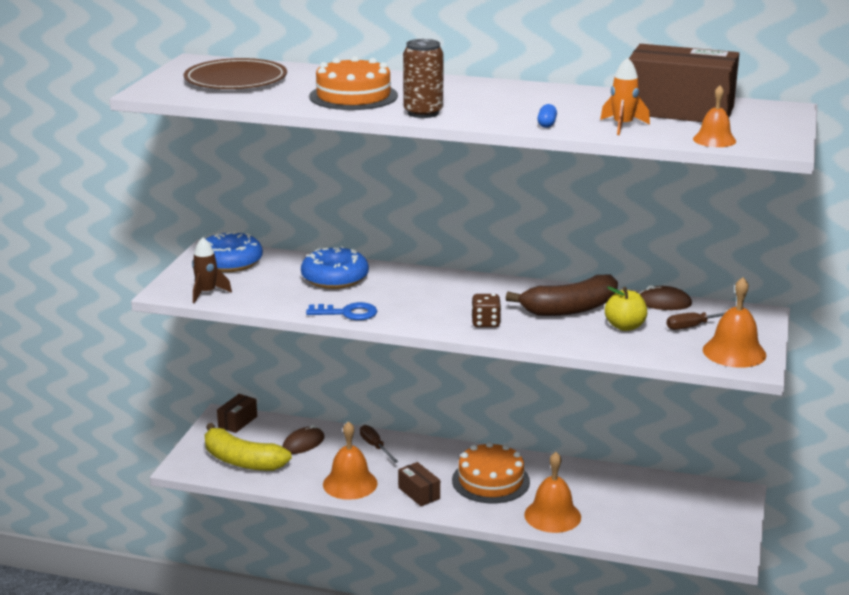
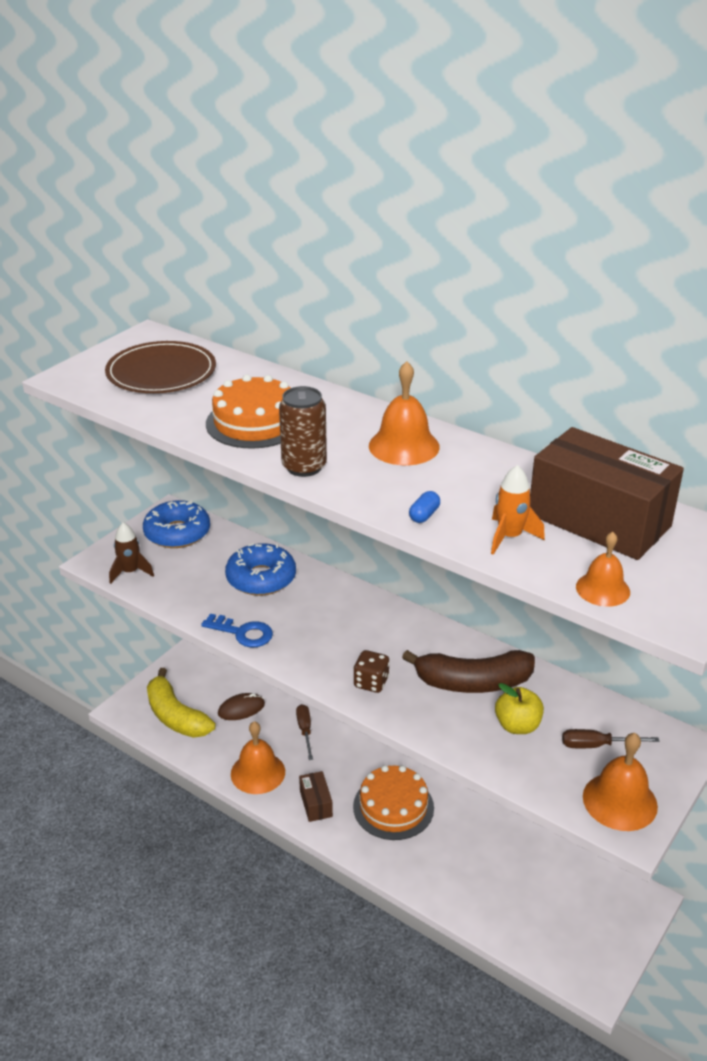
camera: 20 degrees right, 10 degrees up
brown box [217,394,257,433] -> none
orange bell [524,452,581,533] -> orange bell moved to [369,361,440,466]
brown mouse [639,285,692,310] -> none

